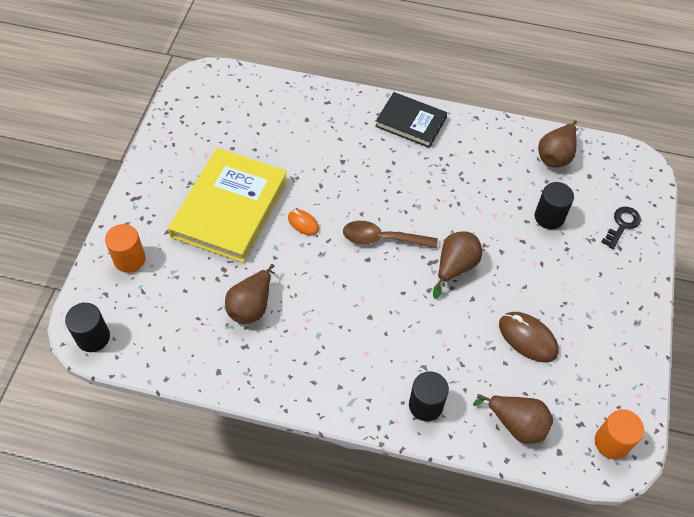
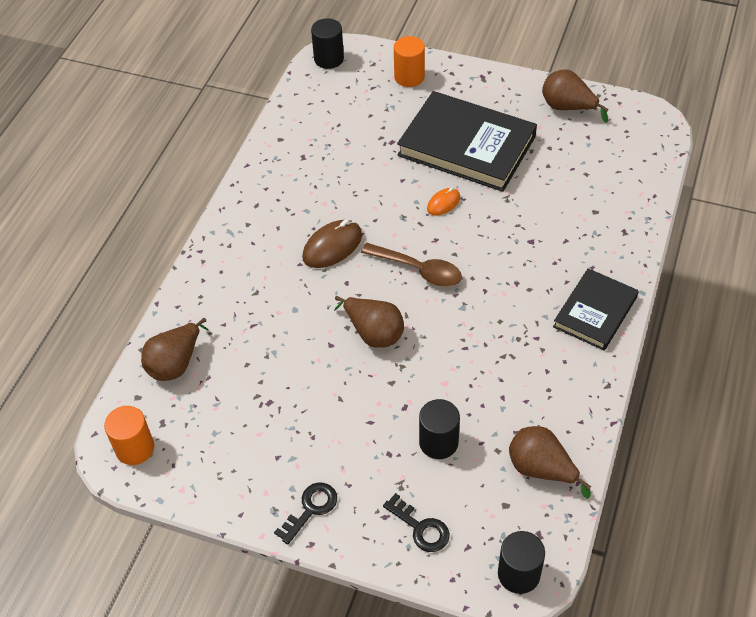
camera: 100 degrees right, 5 degrees down
yellow book [168,148,288,263] -> black book [397,91,537,192]
brown pear [225,264,275,324] -> brown pear moved to [542,69,609,123]
brown spoon [343,221,438,249] -> brown spoon turned 105 degrees clockwise [361,243,462,287]
black cylinder [409,371,449,421] -> black cylinder moved to [498,531,545,594]
brown mouse [499,312,559,363] -> brown mouse moved to [302,220,362,268]
none -> black key [274,482,337,544]

